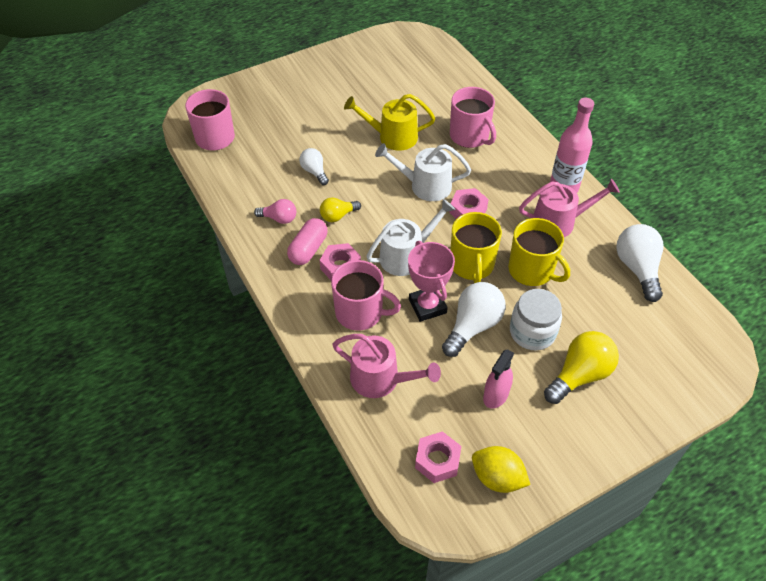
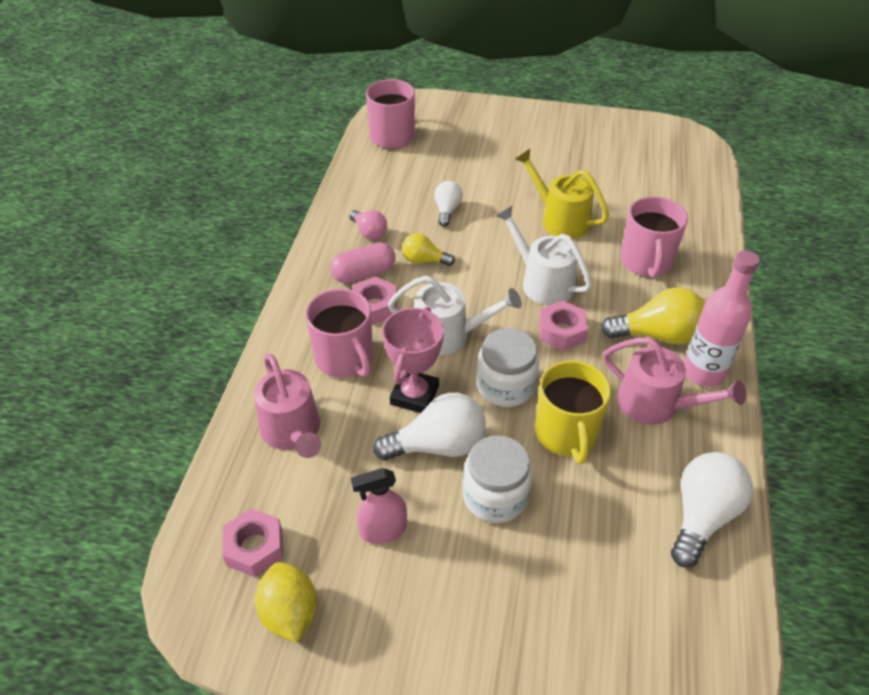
camera: 40 degrees right, 5 degrees down
yellow mug [451,212,502,283] -> white jar [477,328,539,407]
yellow light bulb [544,331,619,404] -> yellow light bulb moved to [601,287,705,345]

